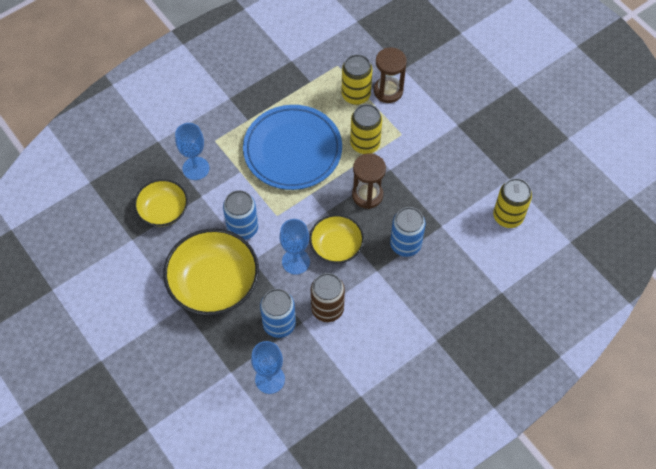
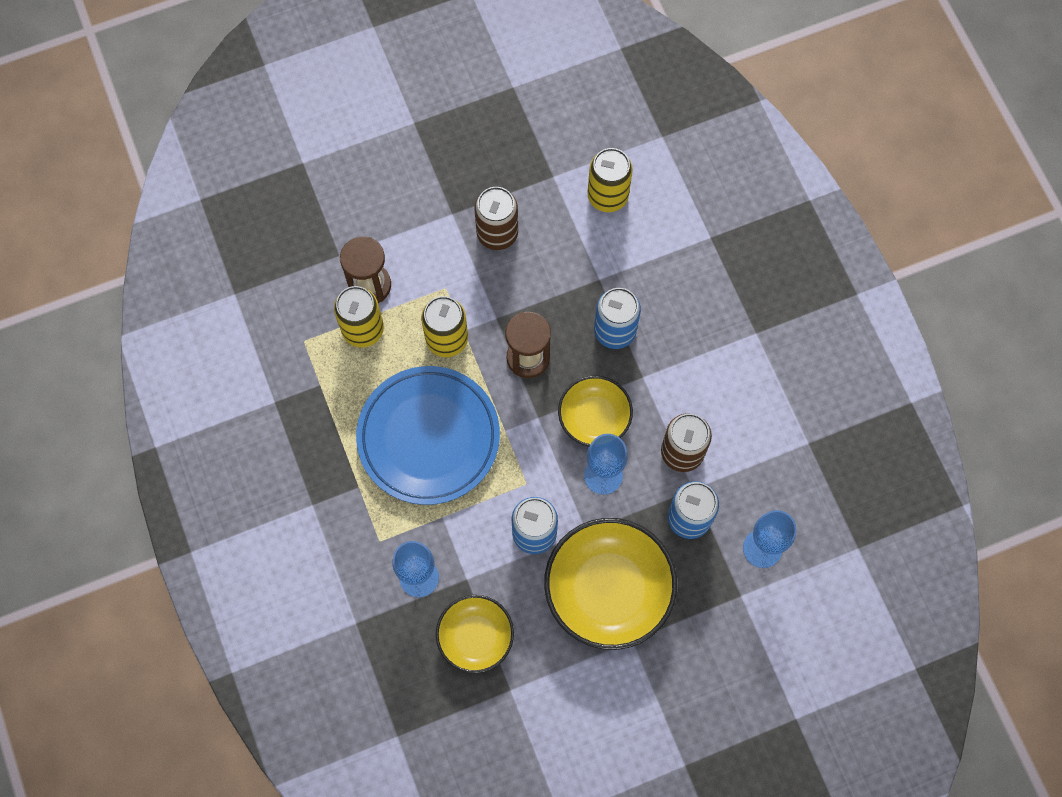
camera: 75 degrees left, 10 degrees up
none -> brown can [474,187,518,250]

